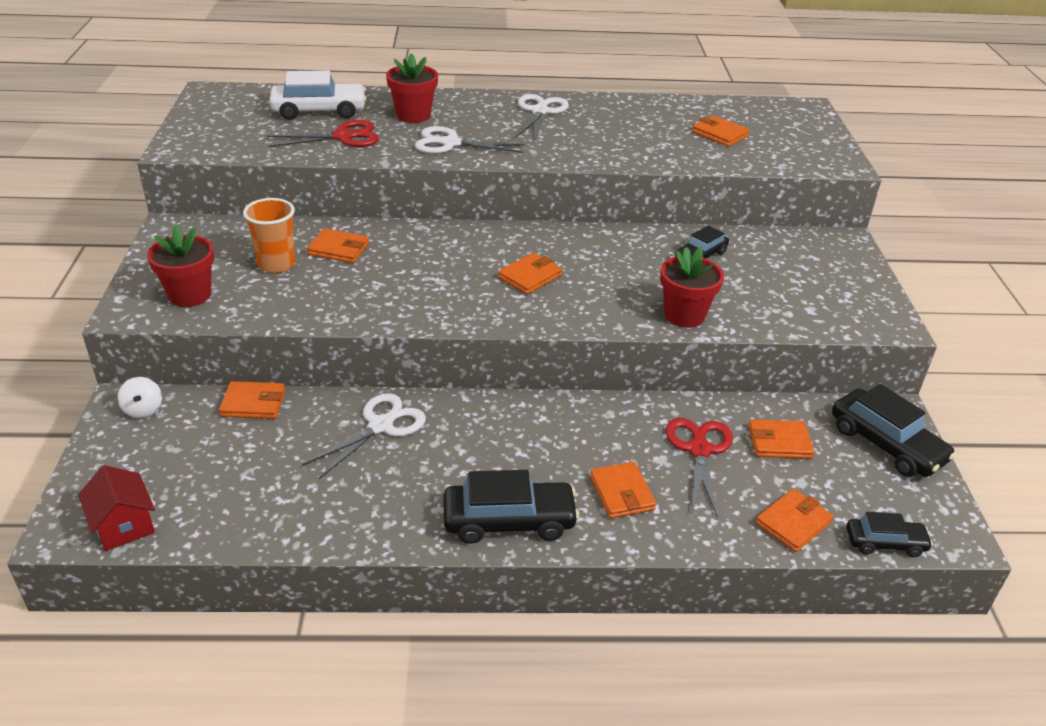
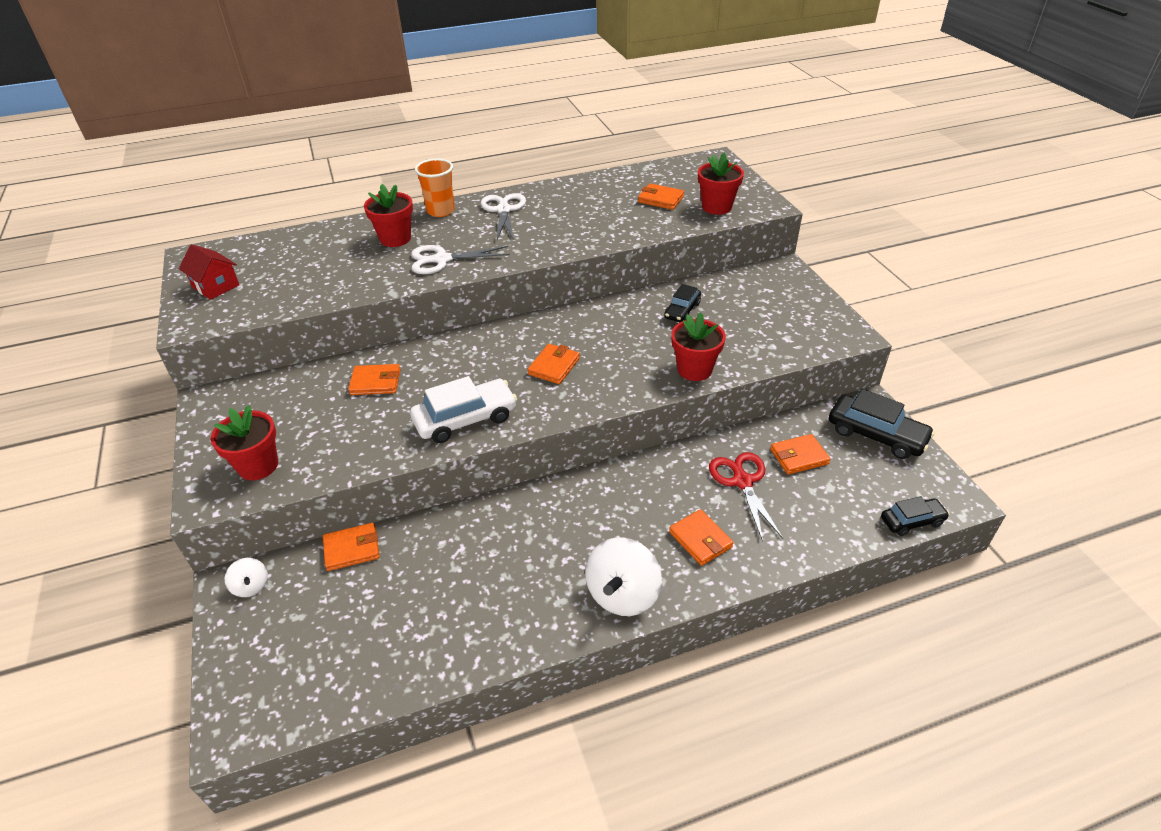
camera: 15 degrees left, 5 degrees up
red house [78,465,155,551] -> red house moved to [179,244,239,300]
orange cup [243,198,295,273] -> orange cup moved to [415,158,455,217]
red scissors [266,120,379,147] -> none
white car [269,70,366,120] -> white car moved to [410,376,517,443]
white scissors [302,393,426,479] -> none
black car [443,470,579,544] -> white spinning top [585,537,662,616]
orange wallet [756,489,833,552] -> none
none -> red flower pot [698,153,744,215]

